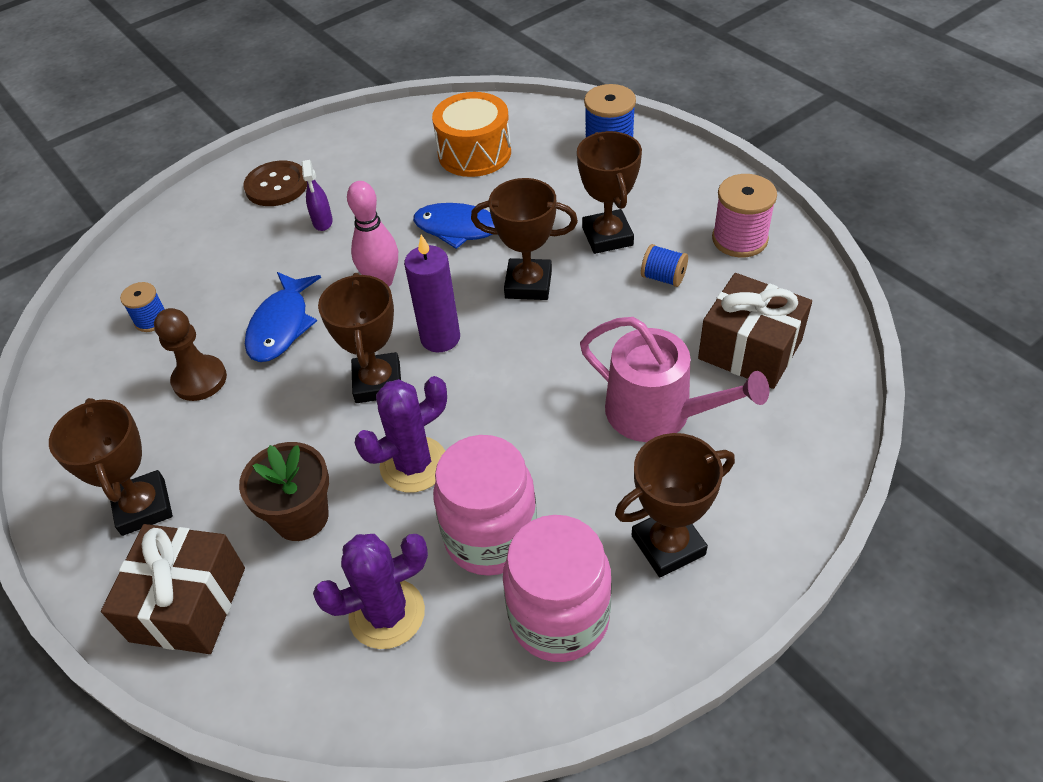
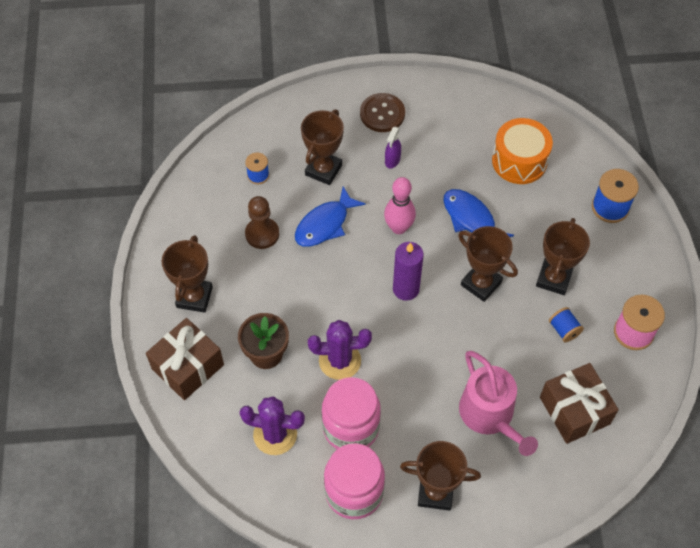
camera: 30 degrees right, 10 degrees up
brown trophy [318,273,401,403] -> brown trophy moved to [301,110,344,185]

